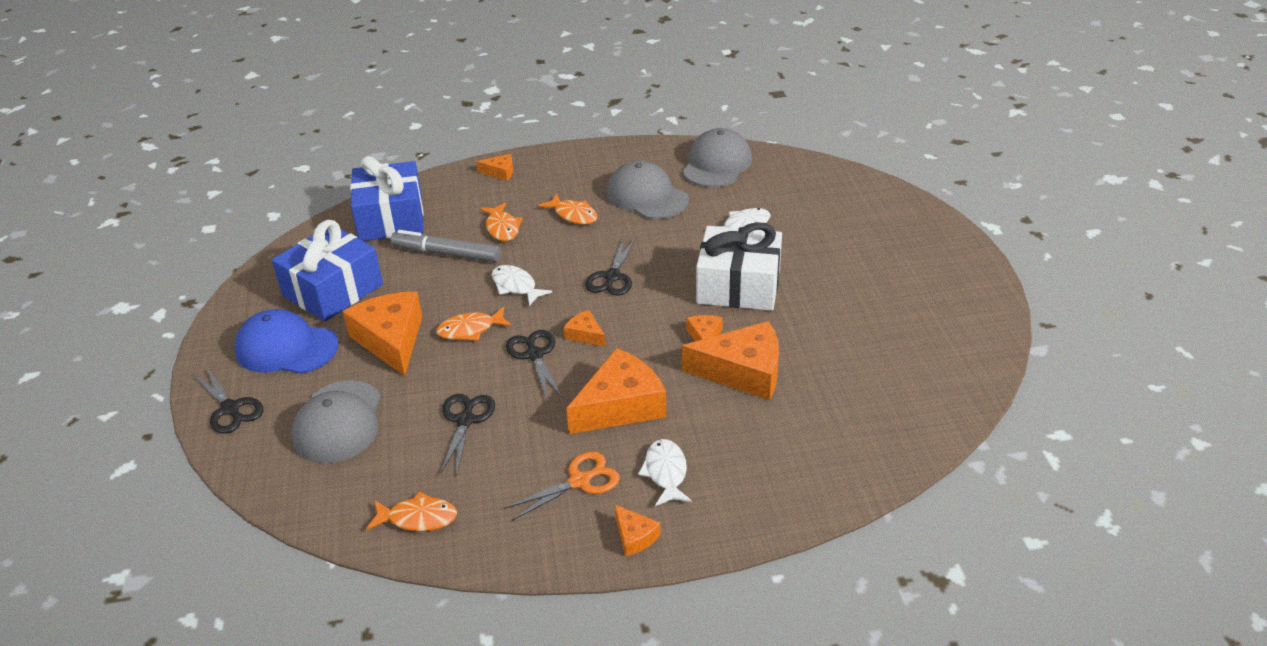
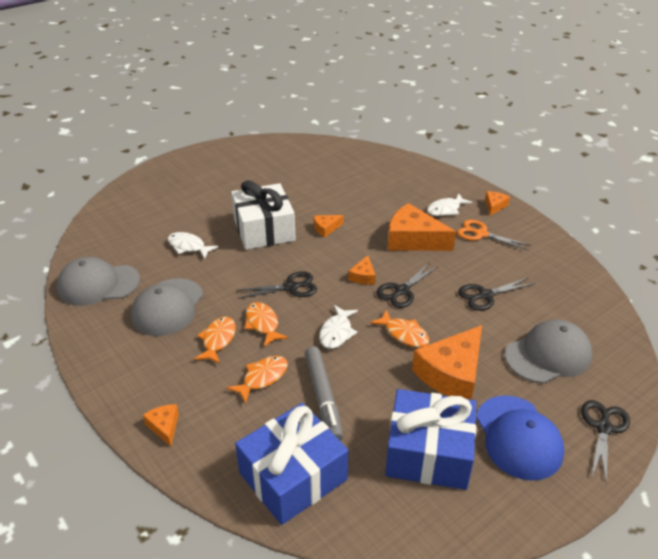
camera: 120 degrees left, 0 degrees up
orange fish [366,492,457,531] -> orange fish moved to [244,302,288,346]
orange cheese [682,321,779,400] -> none

